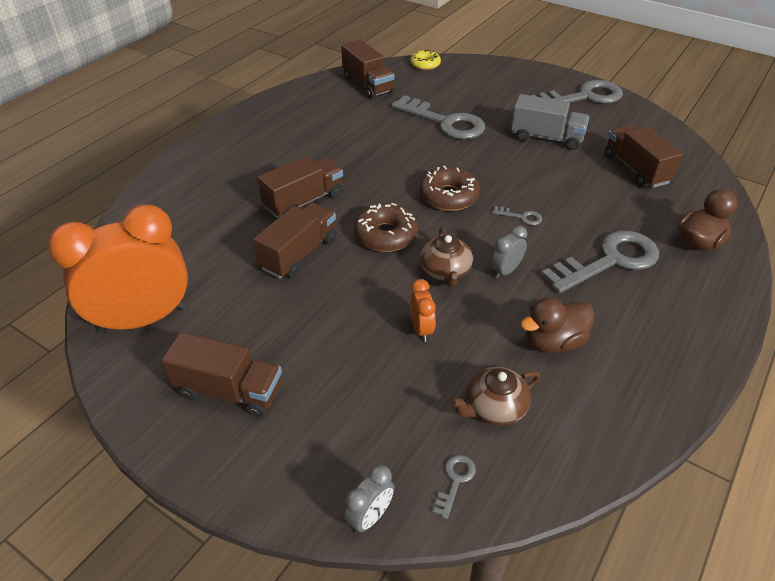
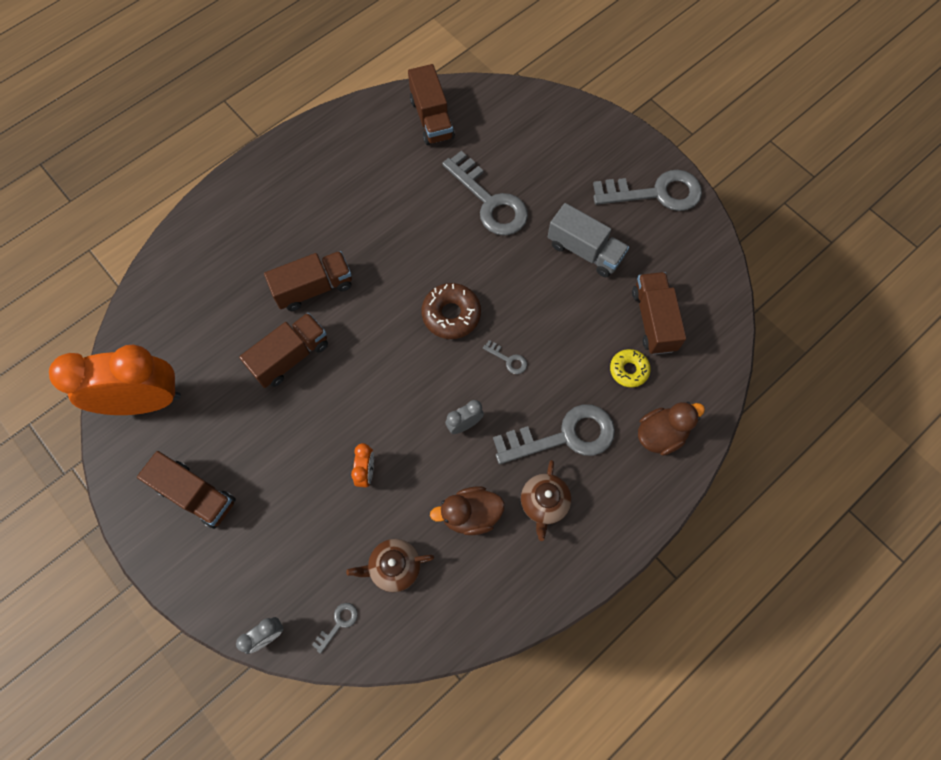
camera: 15 degrees right, 25 degrees up
brown donut [354,203,419,252] -> none
yellow donut [410,50,441,70] -> yellow donut moved to [610,349,651,387]
brown teapot [420,227,473,287] -> brown teapot moved to [521,460,571,541]

